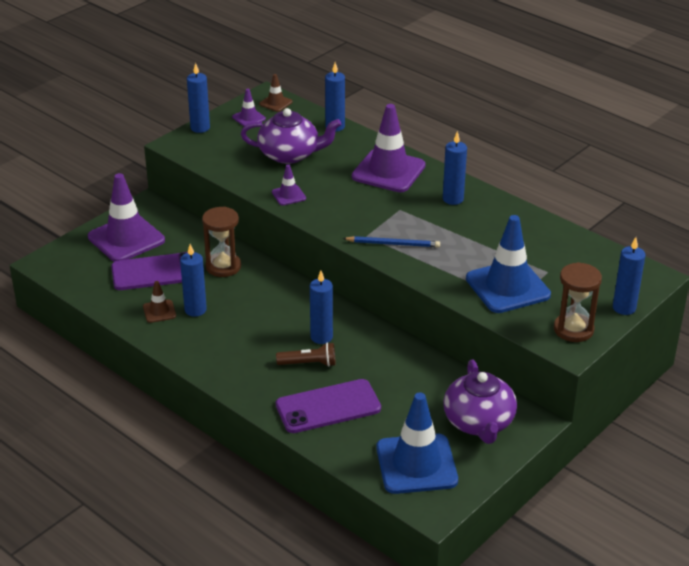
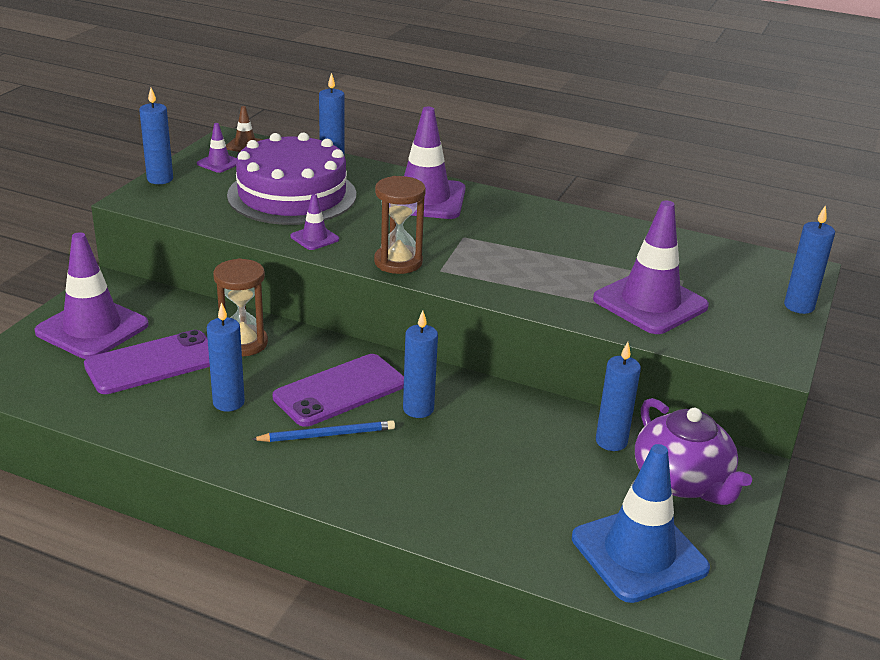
camera: 20 degrees left, 5 degrees down
brown traffic cone [143,281,176,323] -> none
purple teapot [241,108,341,164] -> purple cake [227,133,356,225]
brown flashlight [276,342,336,367] -> none
purple phone [276,379,381,433] -> purple phone moved to [273,354,404,427]
blue pencil [342,236,440,247] -> blue pencil moved to [251,420,395,442]
blue candle [443,131,467,205] -> blue candle moved to [596,342,641,451]
blue traffic cone [466,215,551,313] -> purple traffic cone [593,201,709,334]
brown hourglass [554,262,602,342] -> brown hourglass moved to [374,176,426,274]

